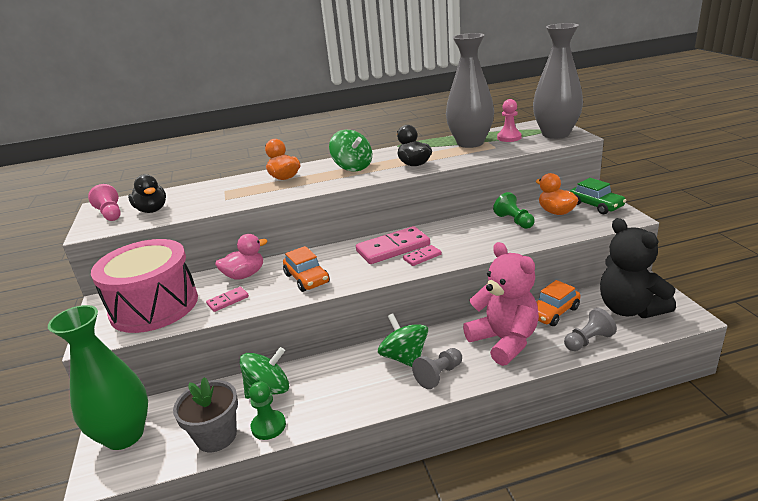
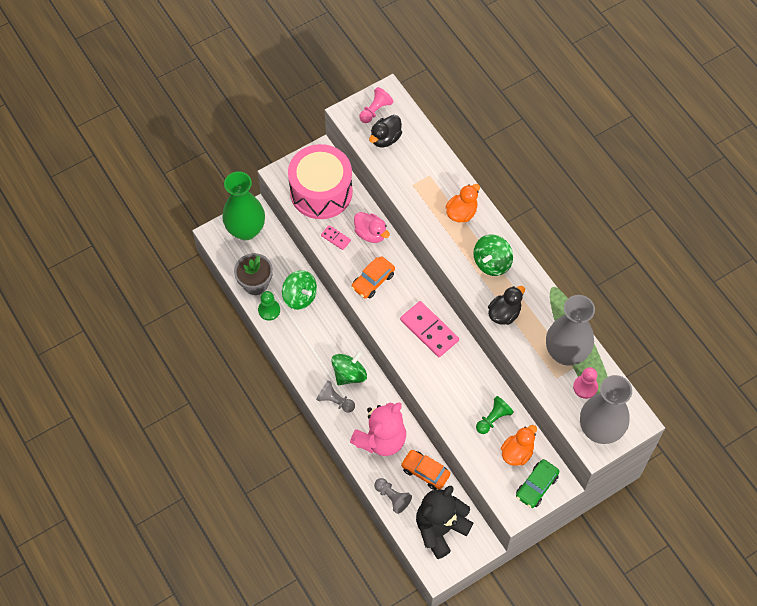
camera: 70 degrees right, 35 degrees up
pink domino [403,245,442,266] -> none

